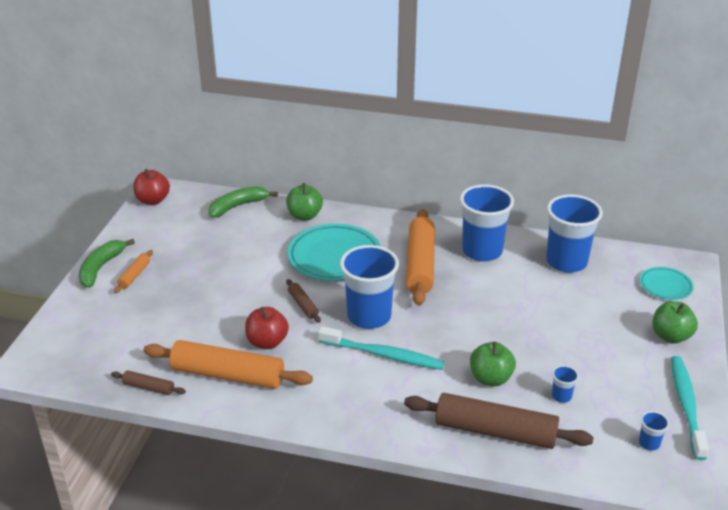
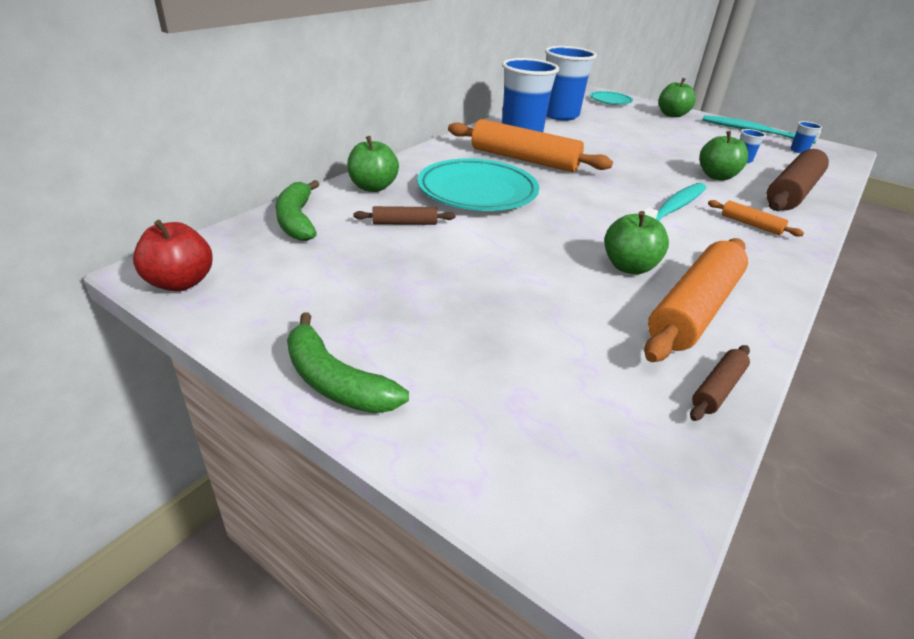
camera: 70 degrees left, 0 degrees up
orange rolling pin [114,250,153,293] -> orange rolling pin moved to [708,200,804,237]
red apple [245,307,289,349] -> green apple [604,211,669,274]
brown rolling pin [286,279,321,323] -> brown rolling pin moved to [353,206,455,225]
blue cup [340,245,399,329] -> none

